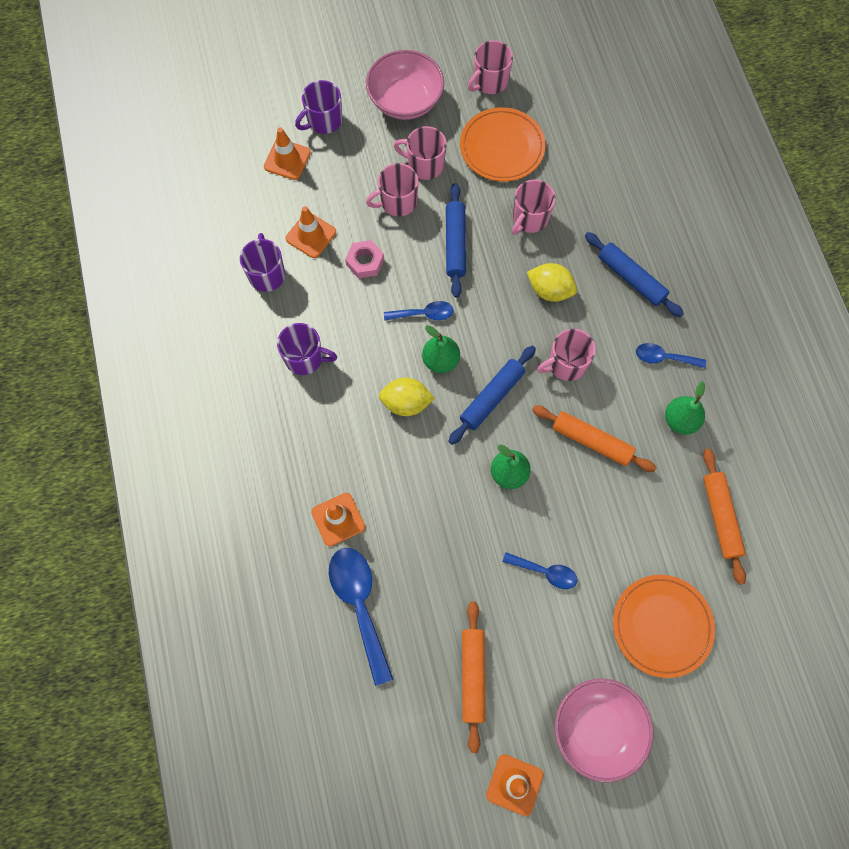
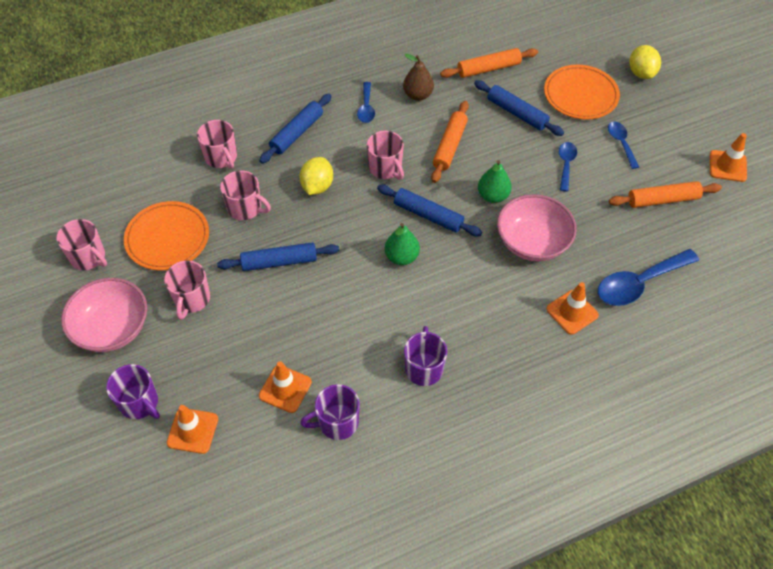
camera: 100 degrees left, 15 degrees down
pink nut [345,240,384,278] -> none
pink mug [366,163,419,217] -> pink mug moved to [197,120,237,169]
yellow lemon [379,378,435,416] -> yellow lemon moved to [629,45,661,79]
blue spoon [384,301,454,321] -> blue spoon moved to [608,122,639,169]
pink bowl [555,678,653,783] -> pink bowl moved to [497,194,577,261]
green pear [665,381,705,434] -> brown pear [403,54,434,101]
none -> blue rolling pin [474,80,564,136]

